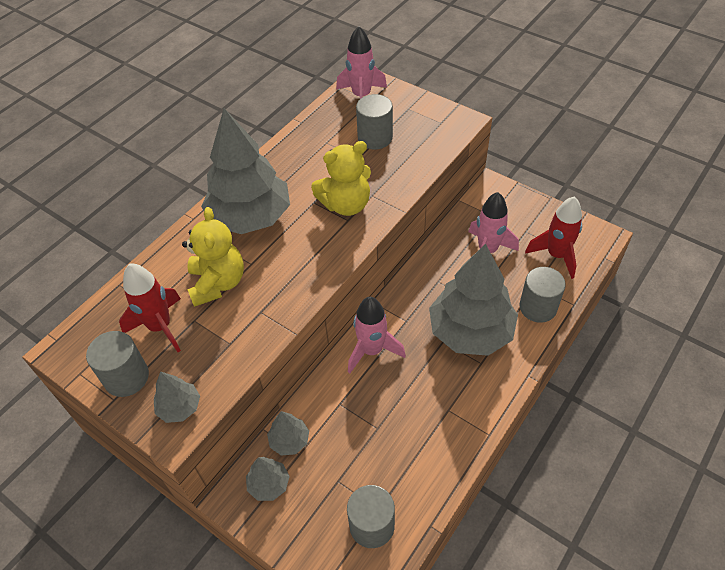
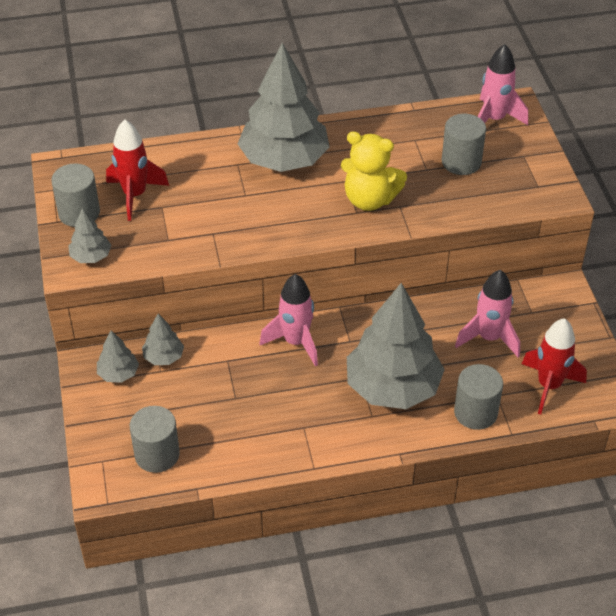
camera: 40 degrees right, 5 degrees down
yellow teddy bear [182,207,244,307] -> none

